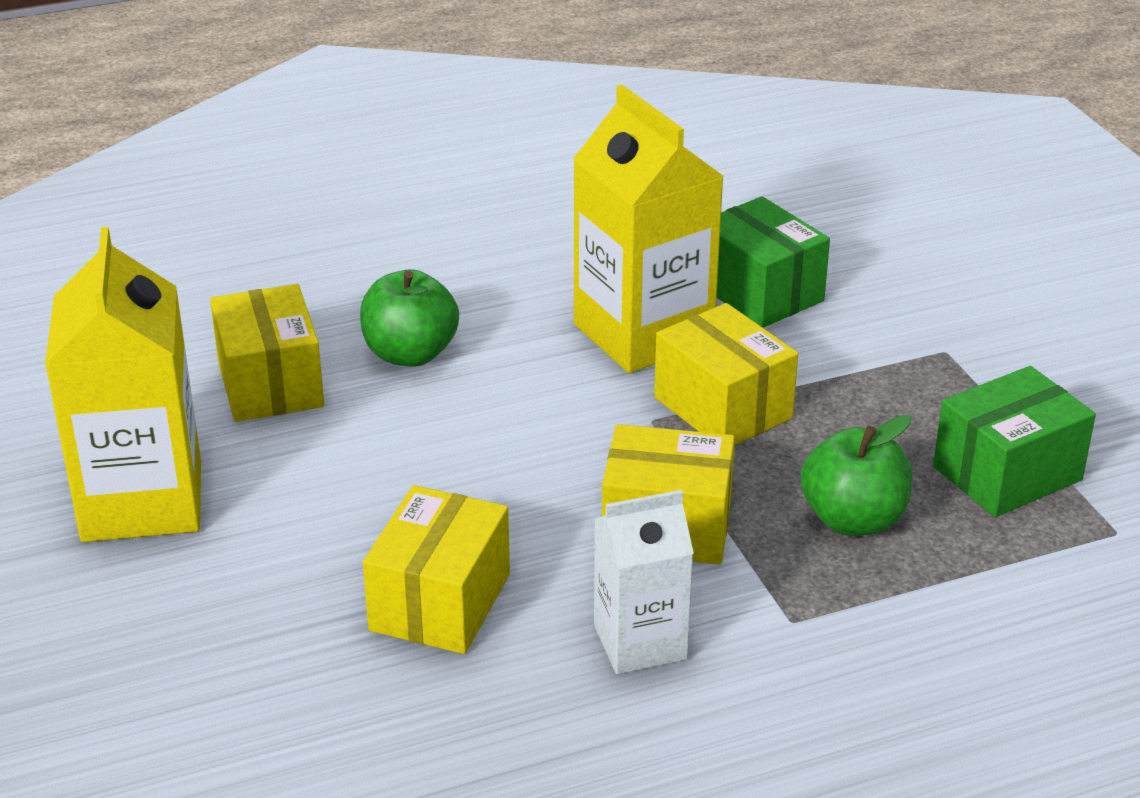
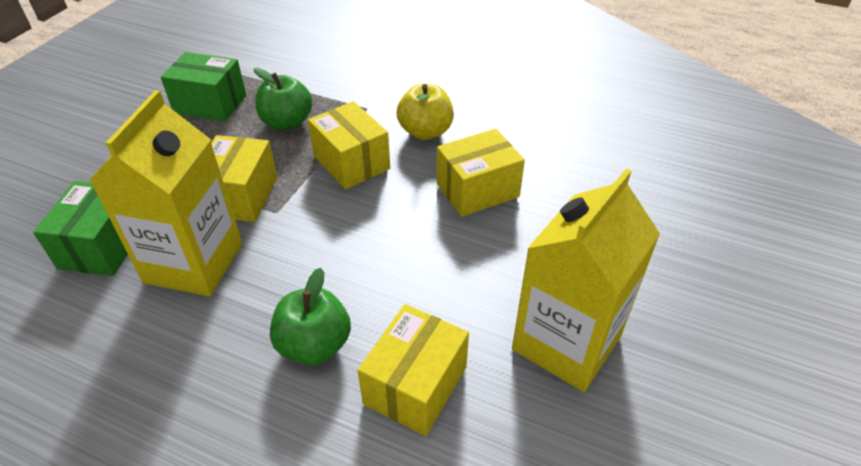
camera: 135 degrees left, 10 degrees up
white carton [594,490,694,674] -> yellow apple [397,84,454,140]

